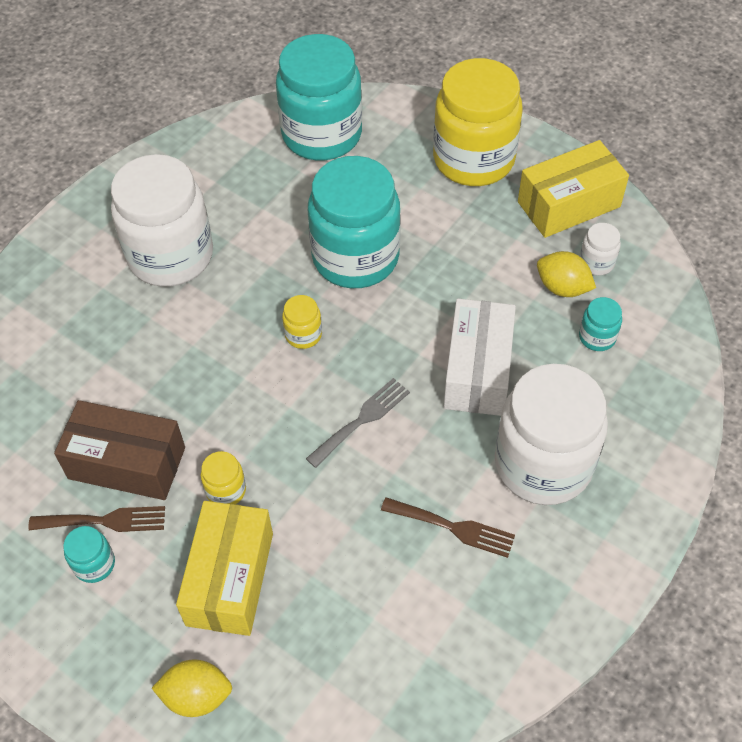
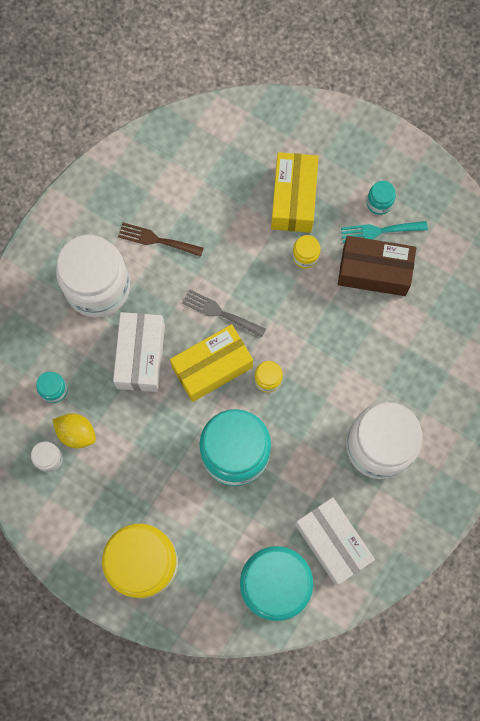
camera: 175 degrees right, 20 degrees up
brown fork [28,506,165,532] -> turquoise fork [341,221,428,243]
yellow lemon [152,659,232,717] -> none
grey fork [306,378,410,468] -> grey fork turned 75 degrees clockwise [182,289,266,338]
yellow box [518,140,629,238] -> yellow box moved to [170,324,253,402]
none -> white box [295,497,375,585]

